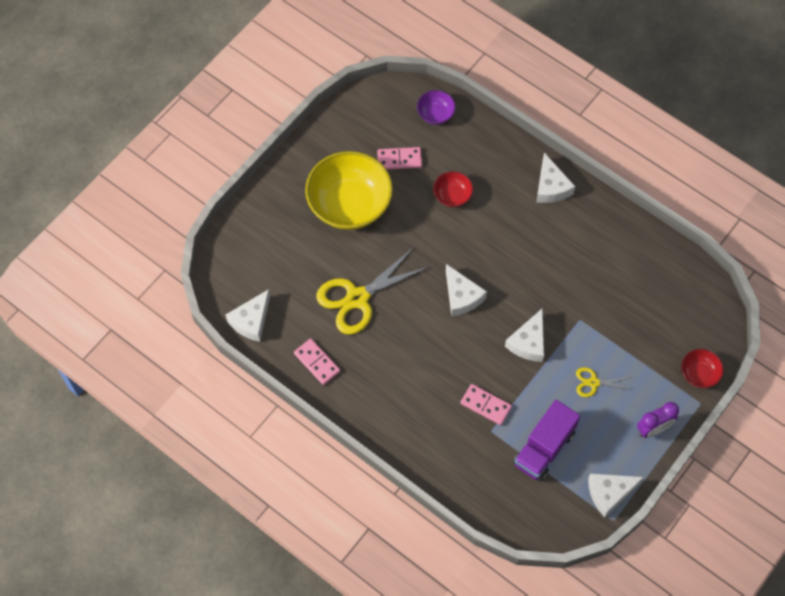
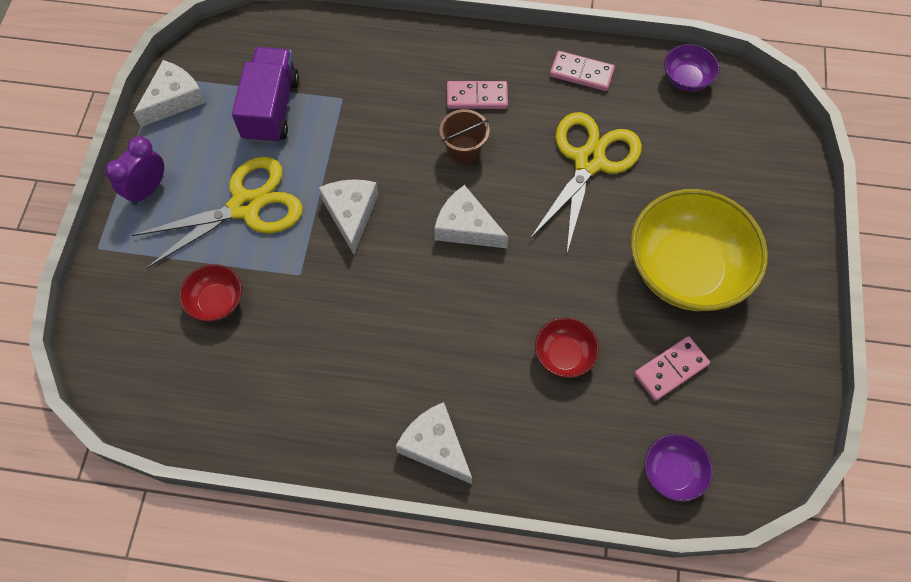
camera: 150 degrees right, 0 degrees up
white cheese [226,289,270,342] -> purple bowl [664,44,720,92]
pink domino [461,384,512,425] -> pink domino moved to [447,81,508,109]
yellow scissors [576,367,633,397] -> yellow scissors [131,157,303,269], size x2.05
red bowl [681,349,724,388] -> red bowl moved to [179,264,242,322]
none -> brown bucket [440,109,490,163]

